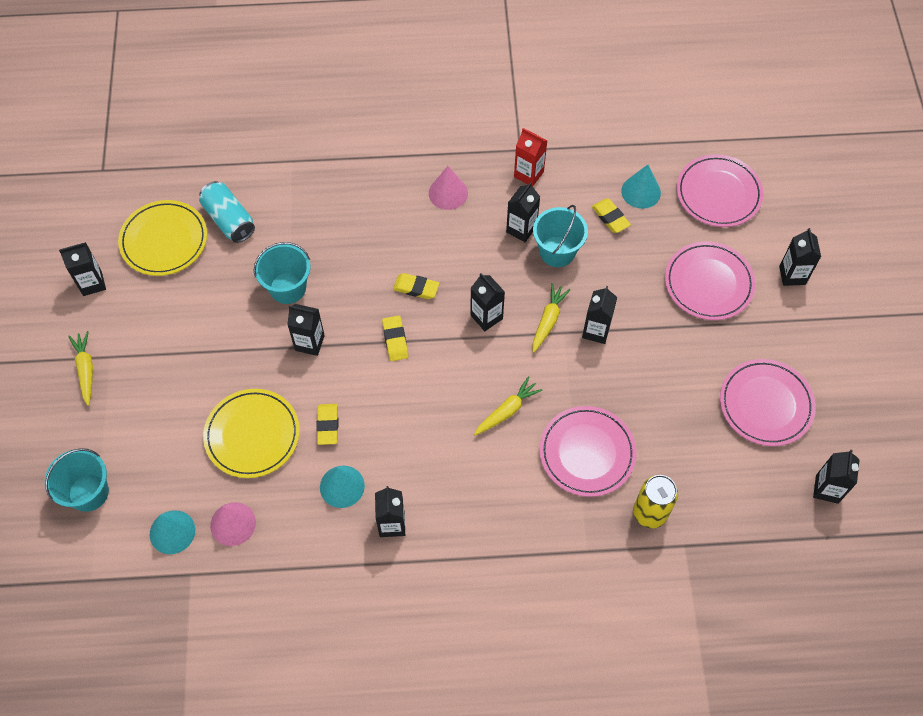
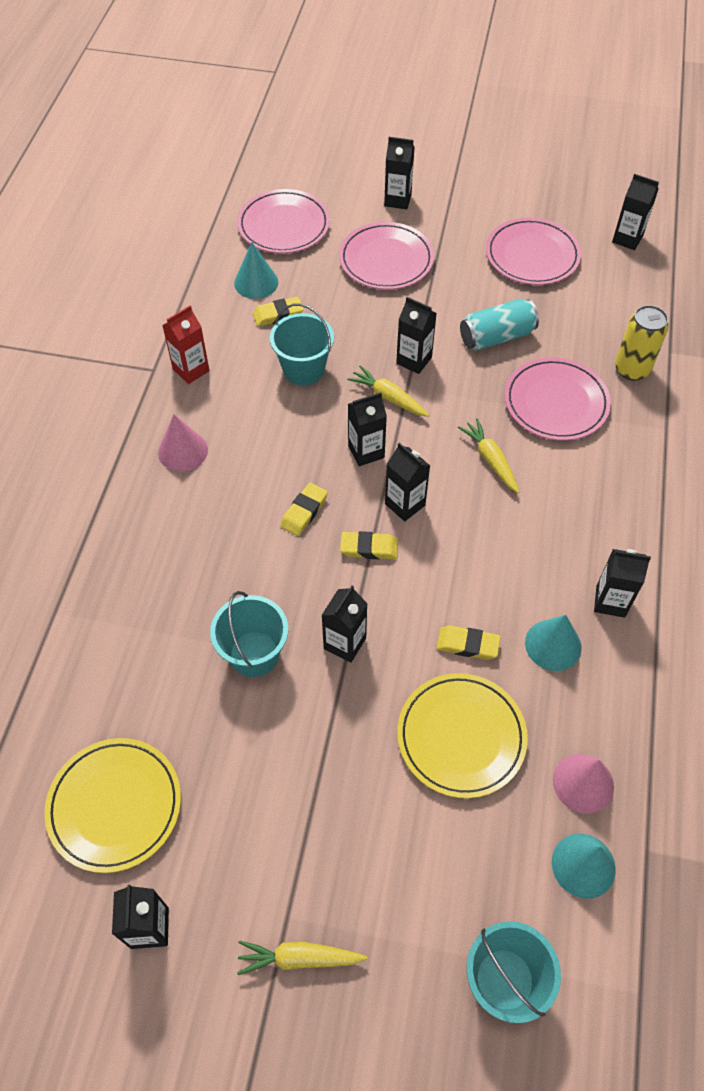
camera: 75 degrees left, 5 degrees down
turquoise can [199,181,255,243] -> turquoise can moved to [460,299,539,351]
black carton [506,182,540,242] -> black carton moved to [385,443,430,521]

